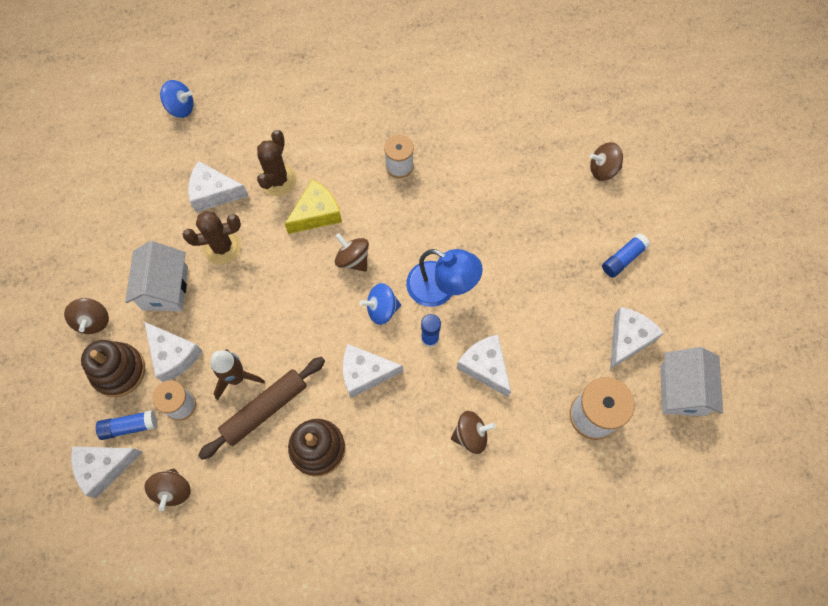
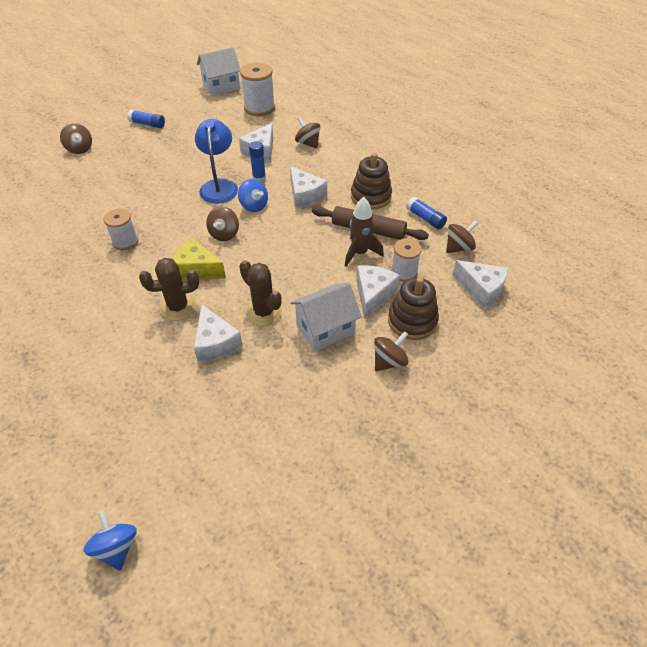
camera: 120 degrees left, 20 degrees down
blue glue stick [96,410,157,440] -> blue glue stick moved to [406,197,447,229]
blue spinning top [160,80,194,118] -> blue spinning top moved to [83,510,137,571]
white cheese [610,307,664,369] -> none

